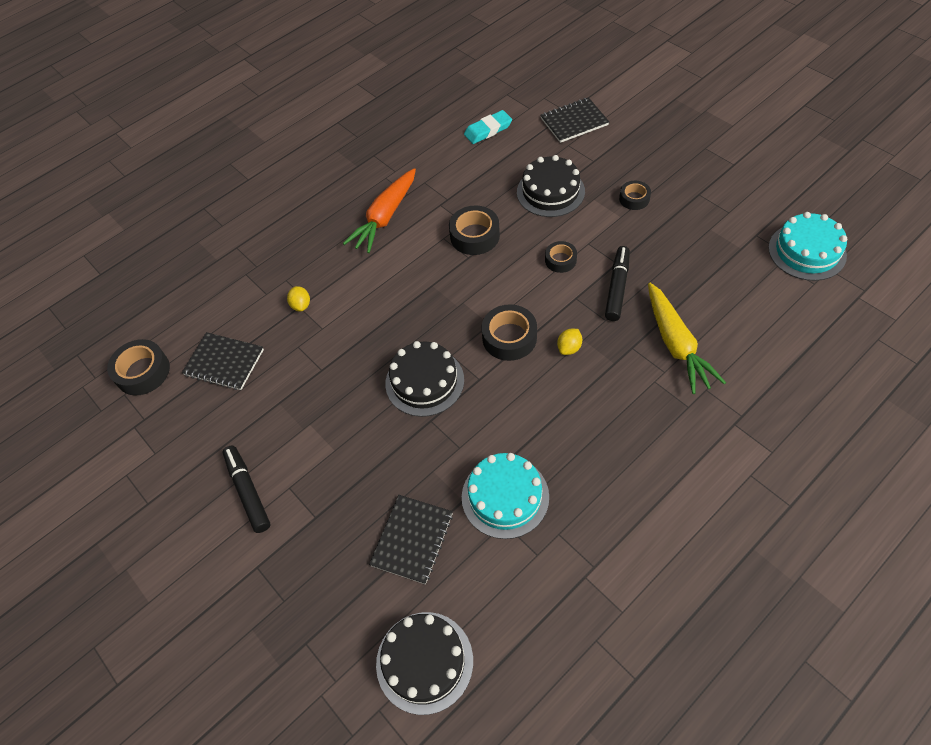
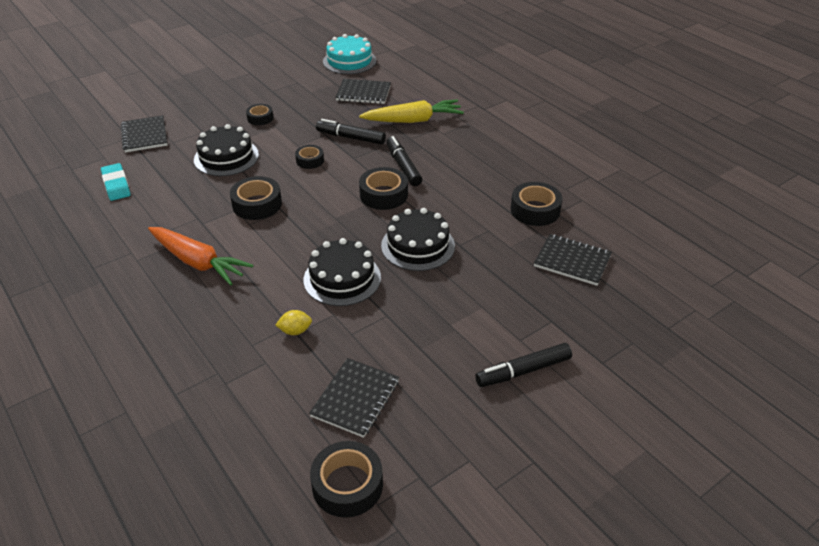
camera: 90 degrees left, 15 degrees down
black cake [376,612,473,715] -> black cake moved to [303,238,381,306]
turquoise cake [462,453,549,539] -> black tape [511,182,563,226]
yellow lemon [557,329,582,355] -> black marker [386,136,422,186]
none -> black notebook [335,79,391,104]

